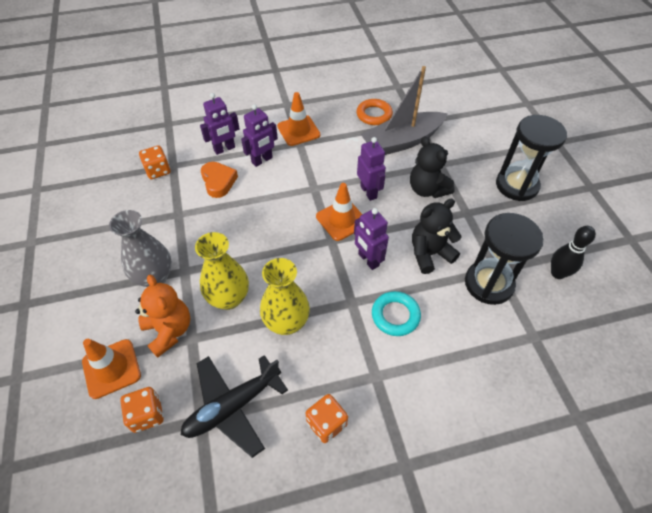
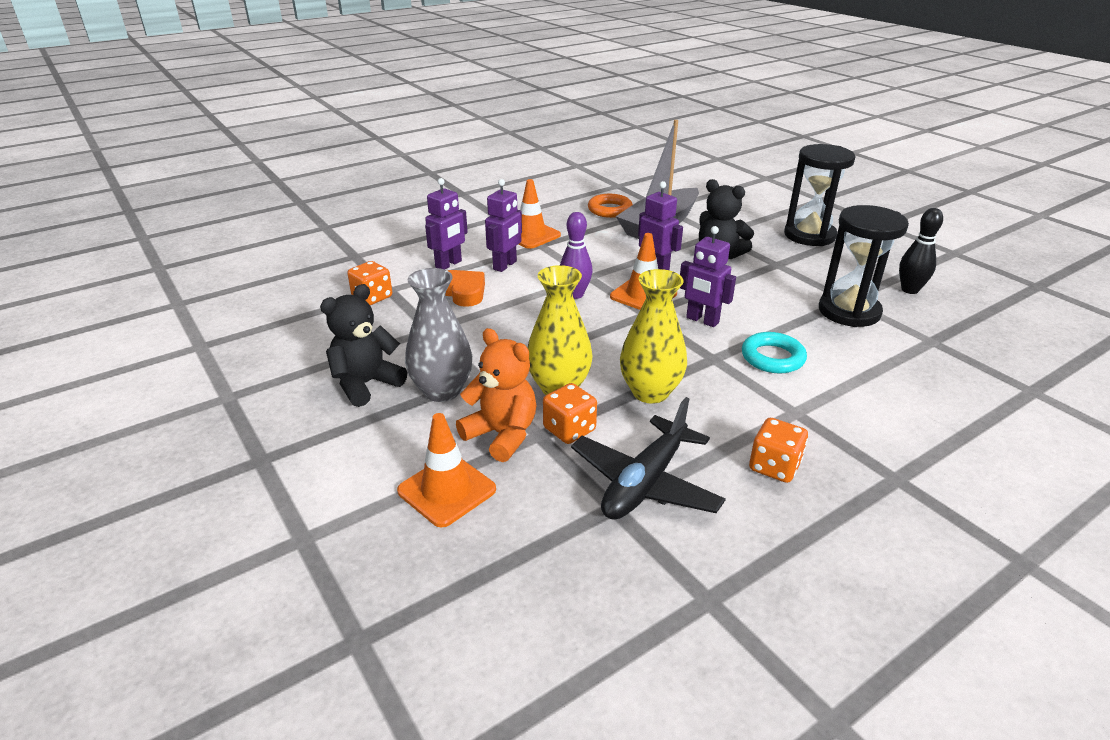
camera: 20 degrees left, 20 degrees down
orange dice [120,387,164,433] -> orange dice moved to [543,383,597,444]
black teddy bear [412,199,462,274] -> black teddy bear moved to [320,284,407,407]
none -> purple bowling pin [560,212,593,299]

